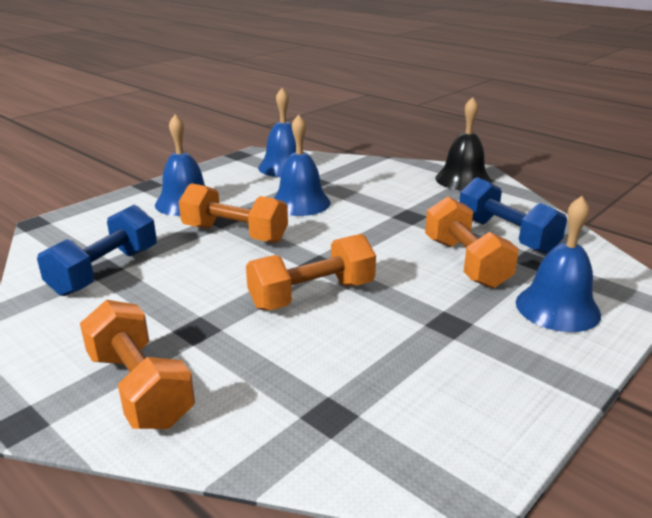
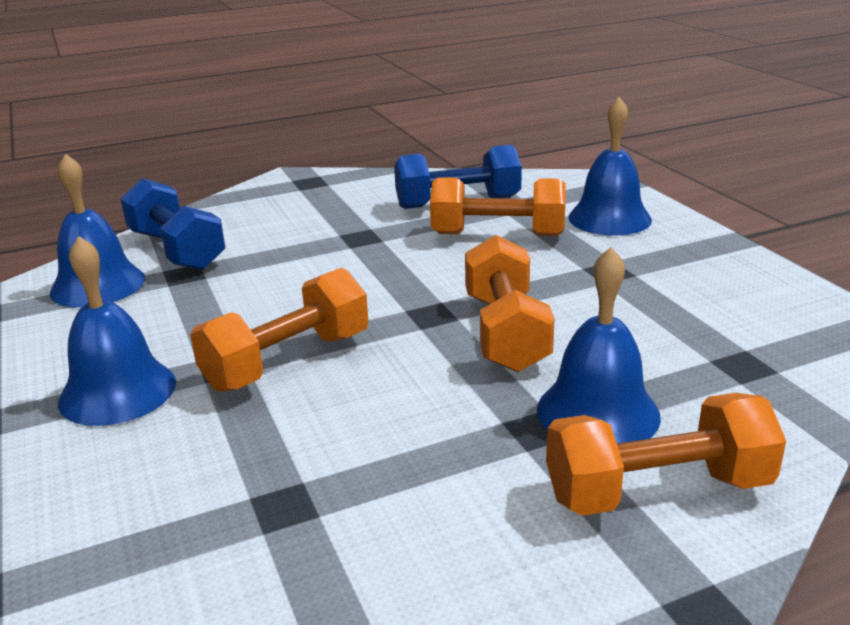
camera: 65 degrees left, 0 degrees up
blue dumbbell [37,205,157,296] -> blue dumbbell moved to [120,178,225,270]
blue bell [274,114,331,216] -> blue bell moved to [537,247,661,444]
black bell [435,97,492,191] -> none

